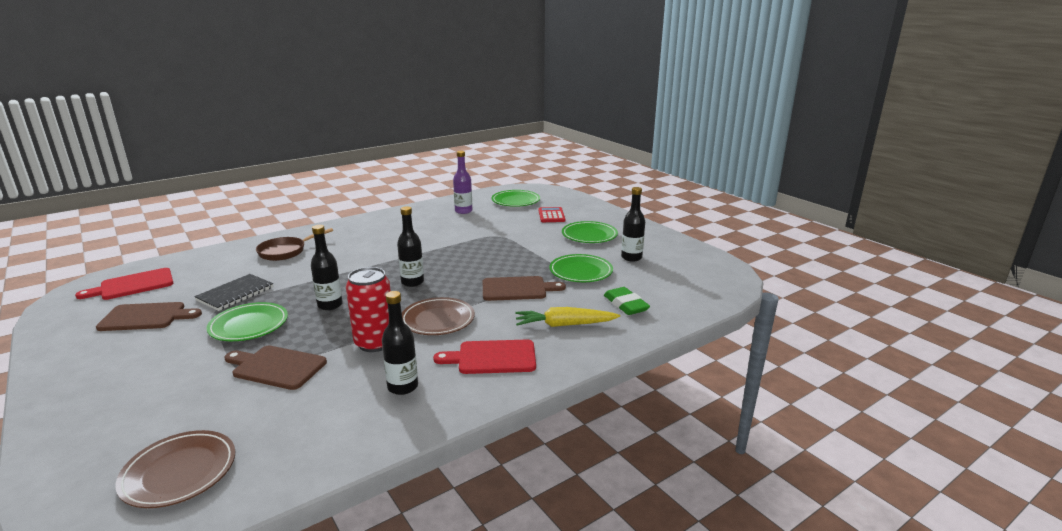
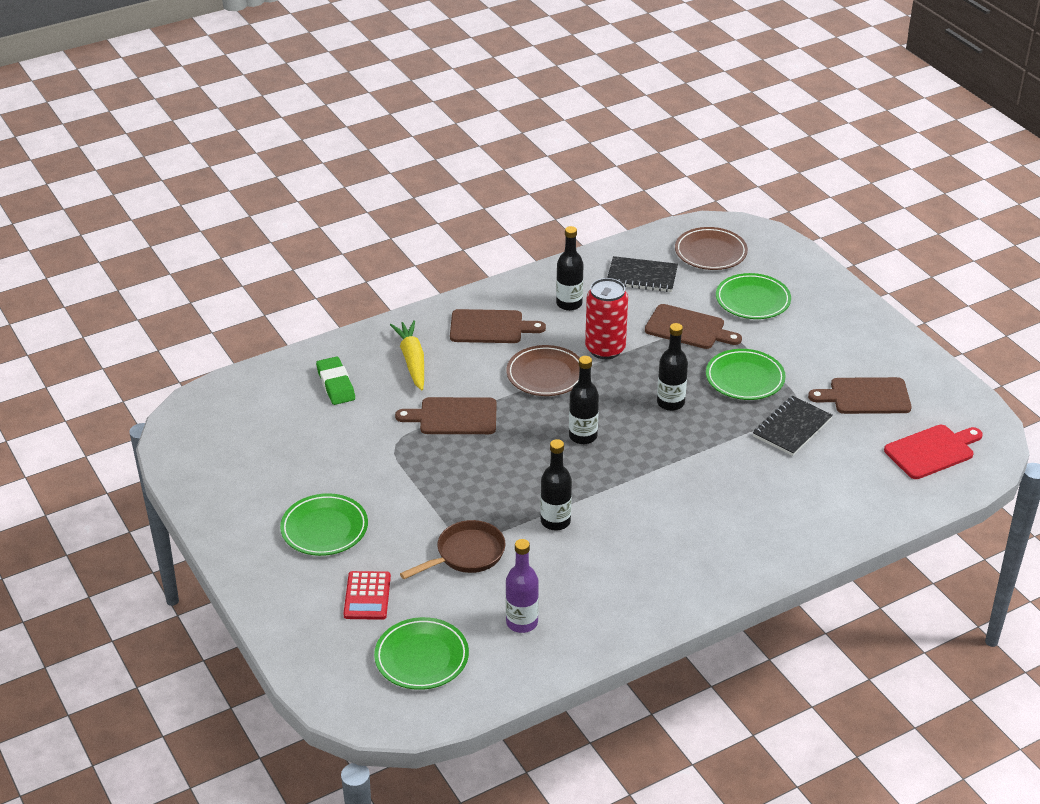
camera: 175 degrees left, 15 degrees up
brown pan [256,228,333,261] -> brown pan moved to [400,520,505,579]
red cutting board [433,340,536,374] -> brown cutting board [450,309,546,343]
yellow carrot [515,307,620,327] -> yellow carrot turned 105 degrees counterclockwise [390,320,424,390]
green plate [549,254,613,282] -> green plate moved to [716,273,791,319]
black bottle [621,187,645,262] -> black bottle moved to [540,439,572,531]
none -> black notebook [607,256,678,292]

